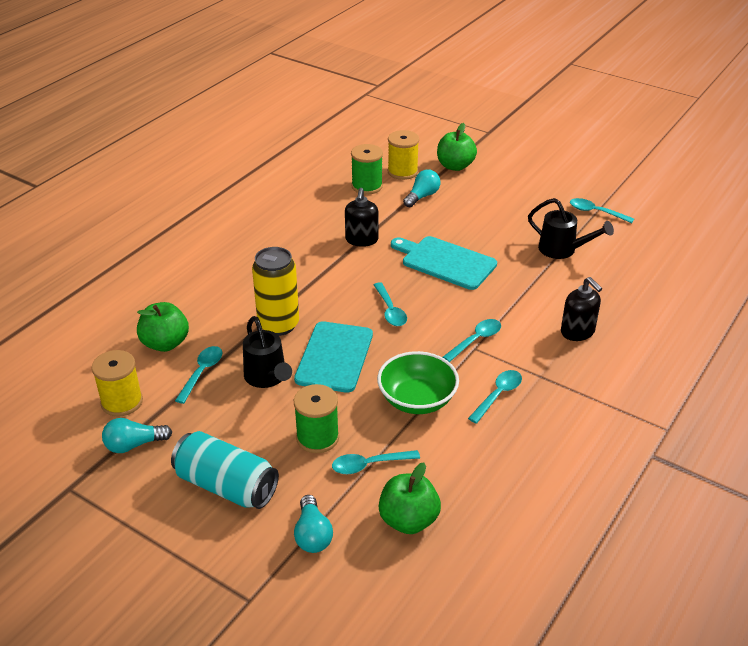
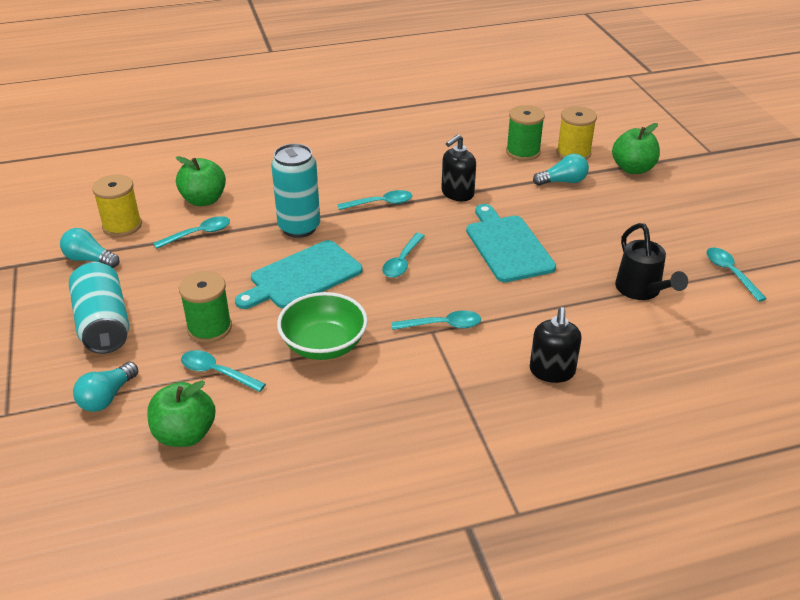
camera: 40 degrees right, 0 degrees up
black watering can [243,316,292,388] -> none
yellow can [252,247,299,336] -> turquoise can [271,144,320,238]
turquoise spoon [468,370,522,424] -> turquoise spoon moved to [337,190,412,210]

